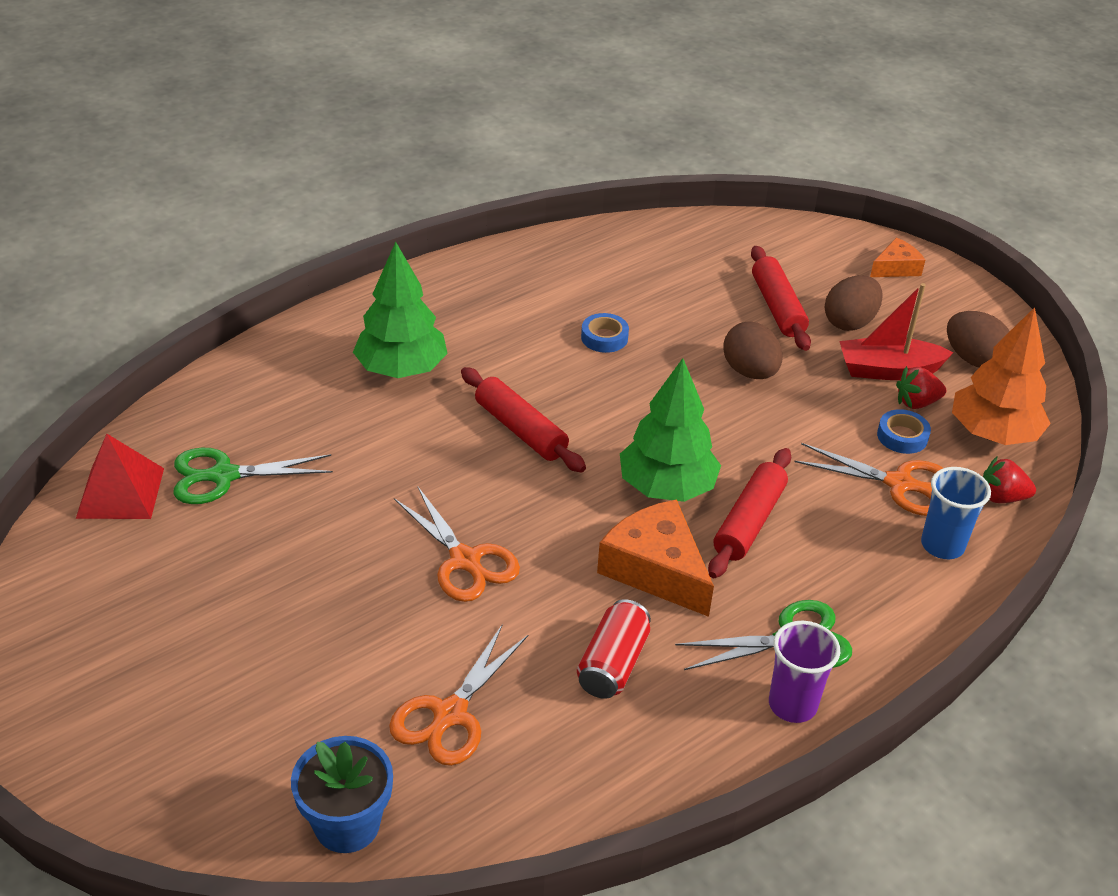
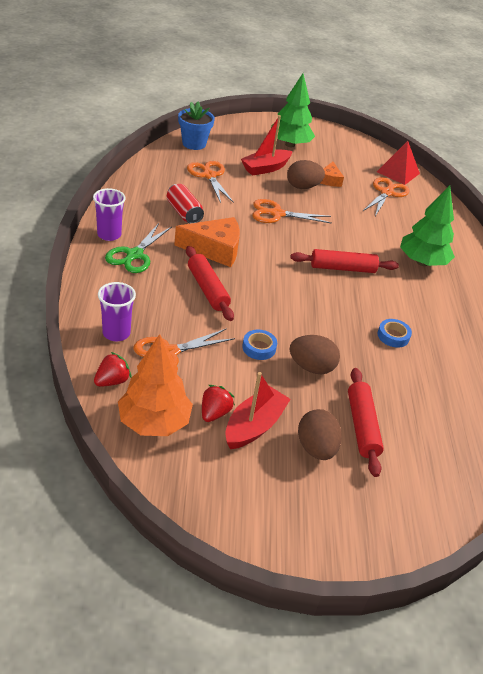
camera: 125 degrees right, 0 degrees up
green scissors [173,447,333,504] -> orange scissors [363,177,409,216]
green tree [620,358,721,502] -> green tree moved to [271,73,315,147]
red rolling pin [751,246,811,351] -> red rolling pin turned 60 degrees clockwise [348,368,384,477]
orange cheese [870,238,925,277] -> orange cheese moved to [320,162,344,187]
blue tape [877,409,931,454] -> blue tape moved to [242,330,277,360]
blue cup [921,467,991,559] -> purple cup [98,282,136,341]
brown egg [947,311,1010,368] -> brown egg moved to [287,160,325,189]
none -> red boat [241,115,292,176]

